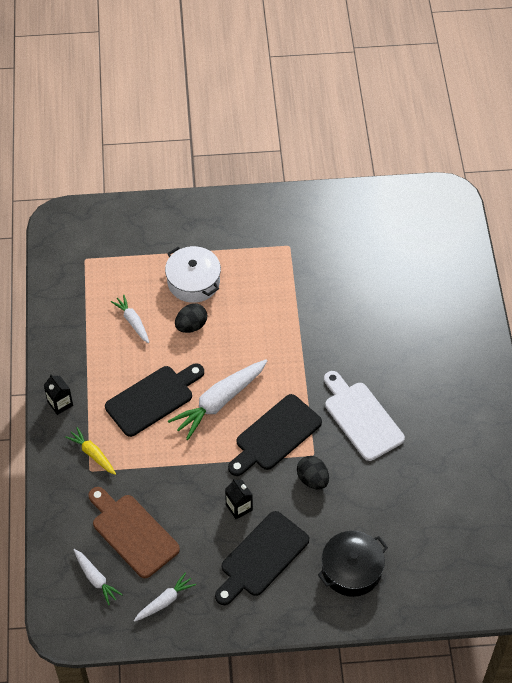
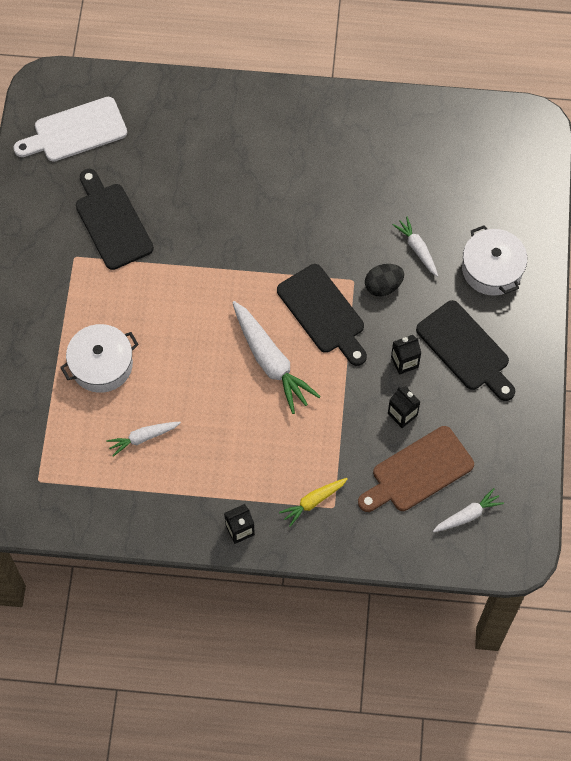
camera: 80 degrees left, 10 degrees up
black cutting board [105,363,204,437] -> black cutting board moved to [76,169,154,270]
white carrot [134,572,196,622] -> white carrot moved to [392,217,438,277]
black egg [175,303,207,333] -> none
black pot [318,531,388,597] -> white pot [462,225,527,296]
white cutting board [324,371,405,461] -> white cutting board moved to [13,97,127,162]
none -> black carton [388,386,421,428]

